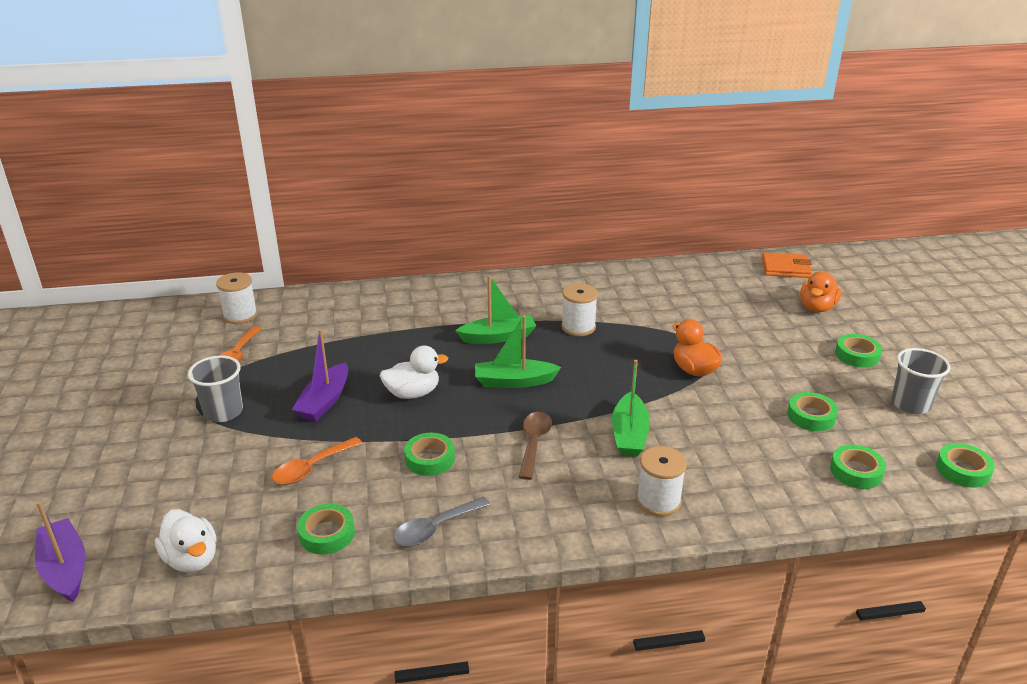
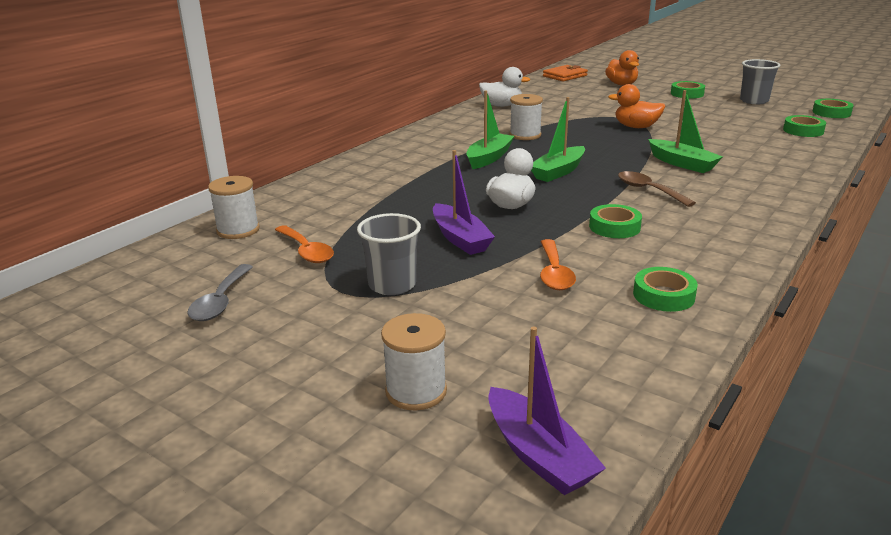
camera: 45 degrees left, 5 degrees down
purple boat [35,501,86,602] -> purple boat turned 135 degrees counterclockwise [488,326,606,495]
white duck [155,509,216,572] -> white duck moved to [479,67,531,107]
grey spoon [393,496,491,546] -> grey spoon moved to [187,264,253,321]
white spool [636,446,687,517] -> white spool moved to [381,313,447,411]
green tape [787,392,838,431] -> none

